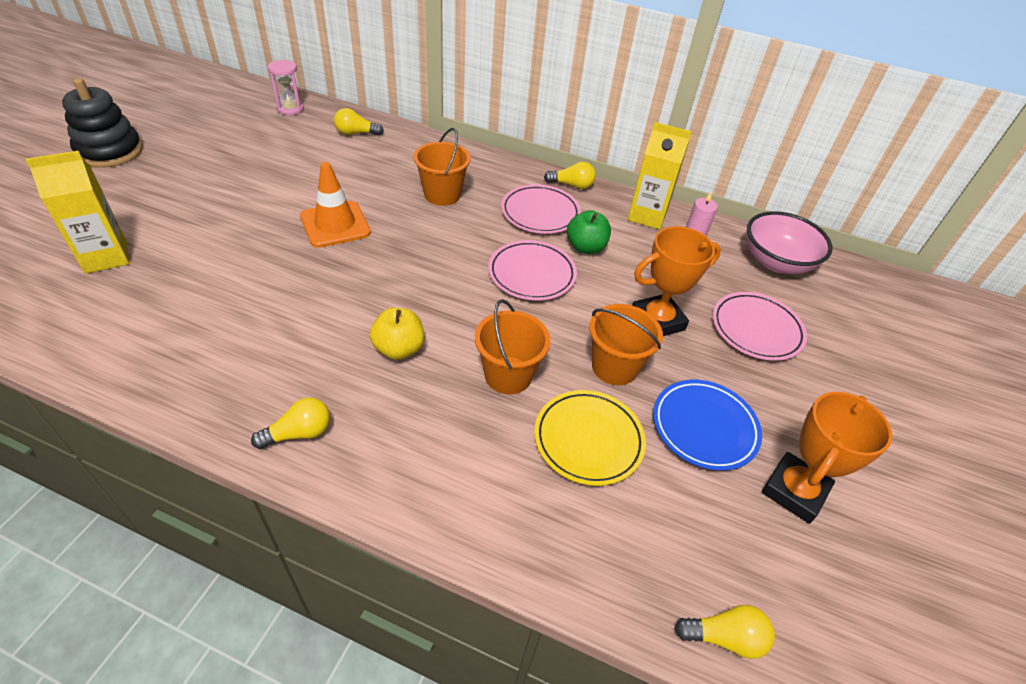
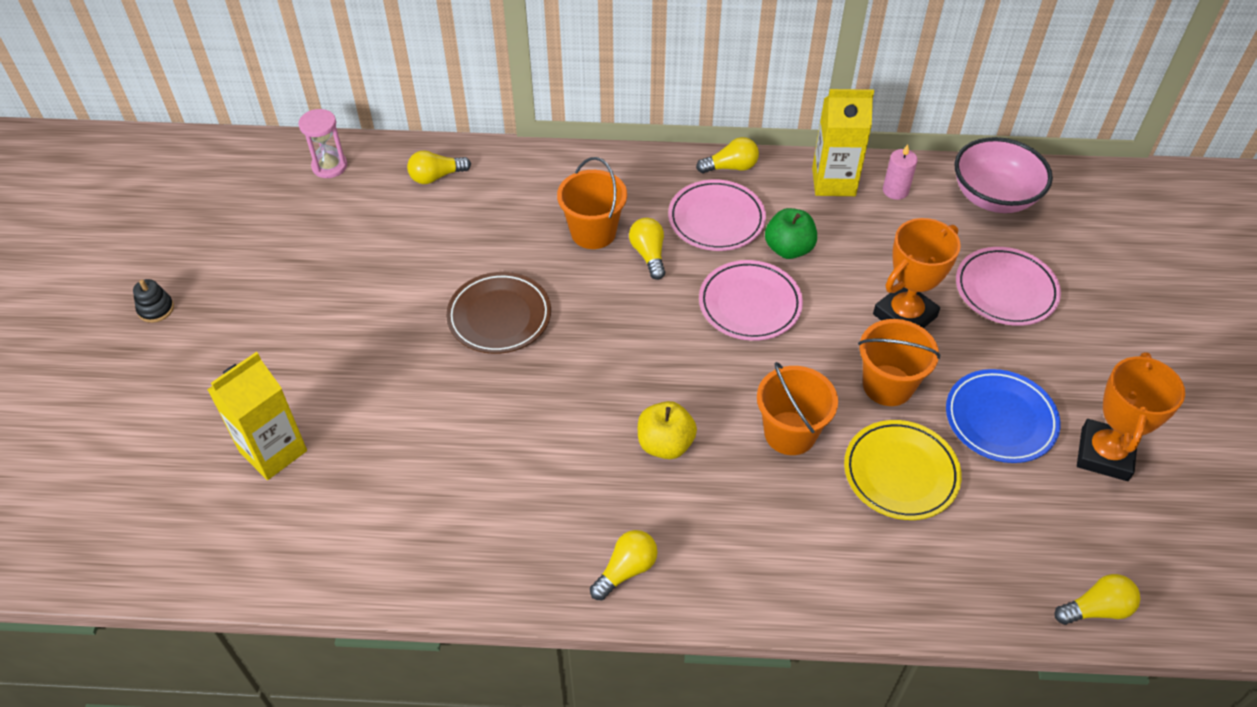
camera: 15 degrees left, 5 degrees up
black stacking toy [62,78,142,168] -> black stacking toy [133,279,174,323], size x0.44
orange traffic cone [300,162,371,248] -> brown plate [446,272,551,354]
none -> yellow light bulb [629,218,665,280]

